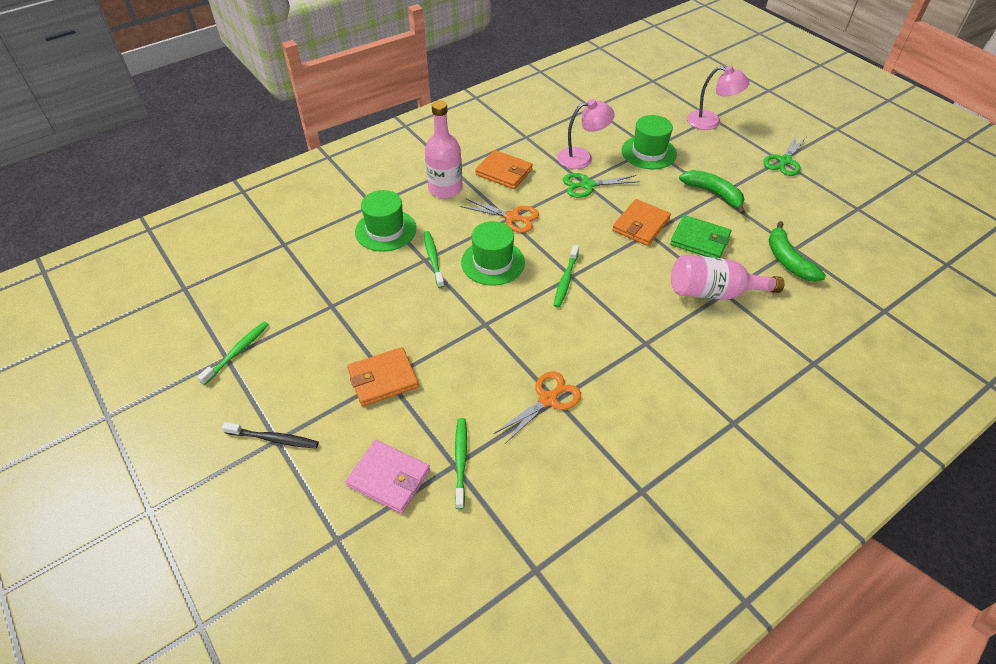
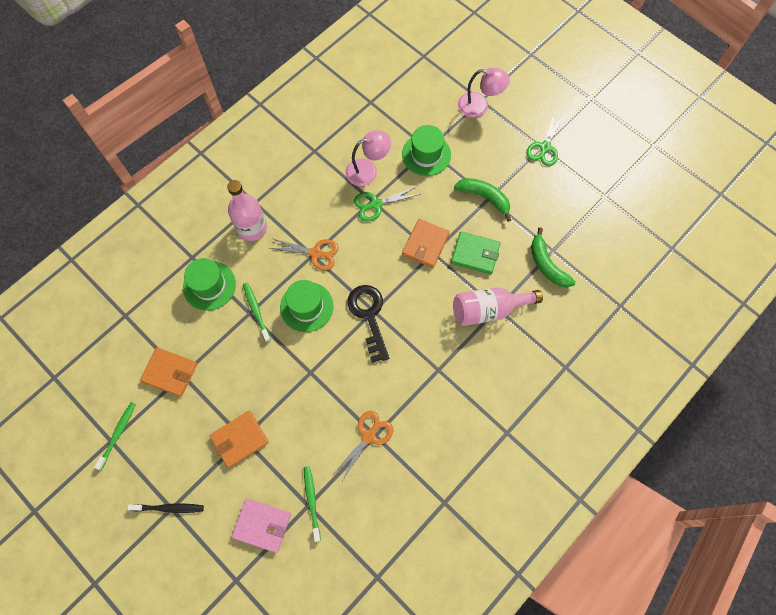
camera: 10 degrees left, 20 degrees up
orange wallet [475,150,533,189] -> orange wallet moved to [140,347,197,397]
green toothbrush [553,245,579,308] -> black key [347,285,389,363]

